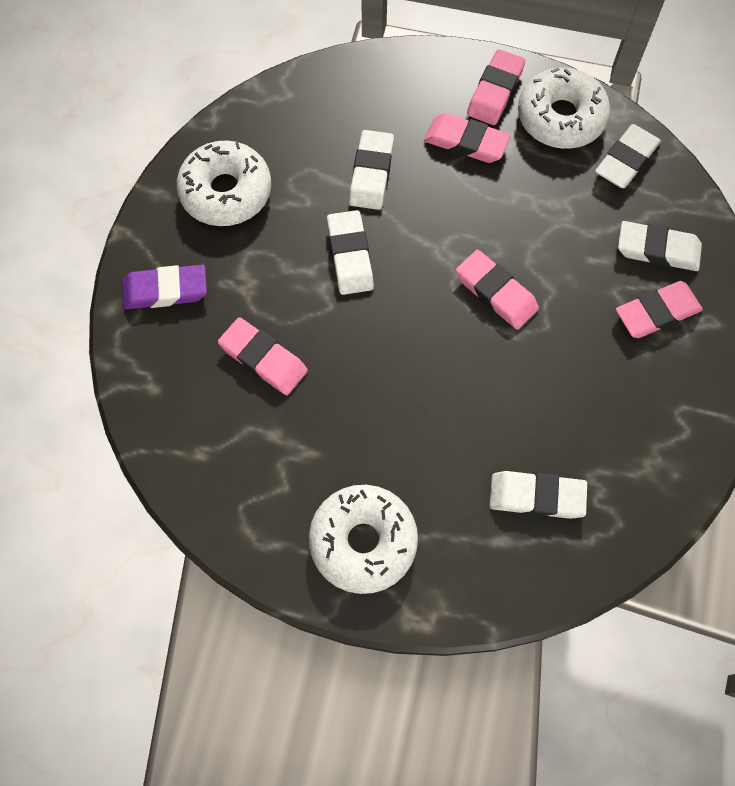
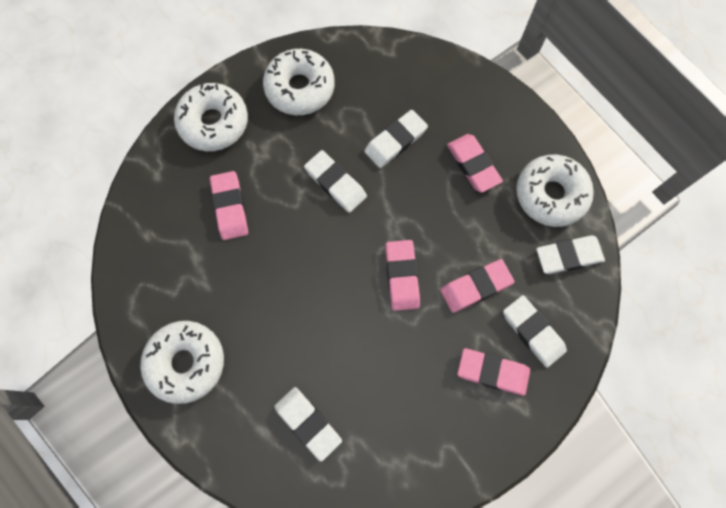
camera: 40 degrees right, 5 degrees up
purple eraser [122,265,207,309] -> white donut [174,83,248,151]
white eraser [327,210,374,295] -> white eraser turned 75 degrees counterclockwise [304,150,367,213]
pink eraser [467,49,526,125] -> pink eraser moved to [441,259,515,313]

